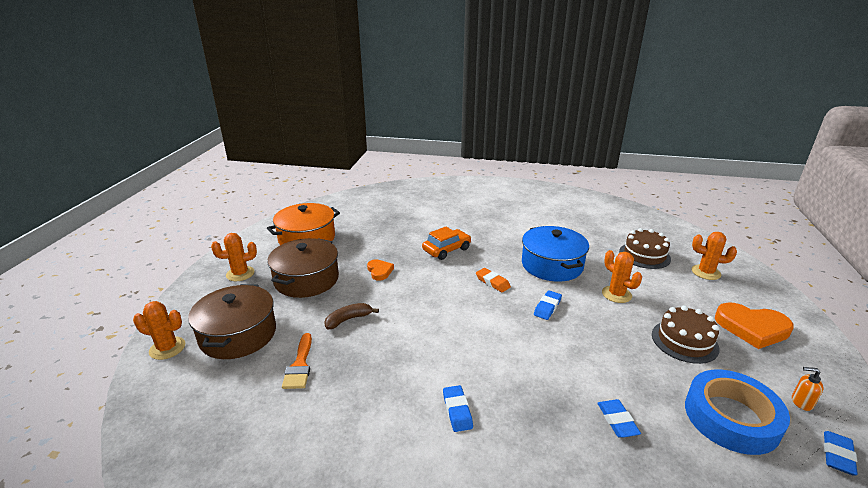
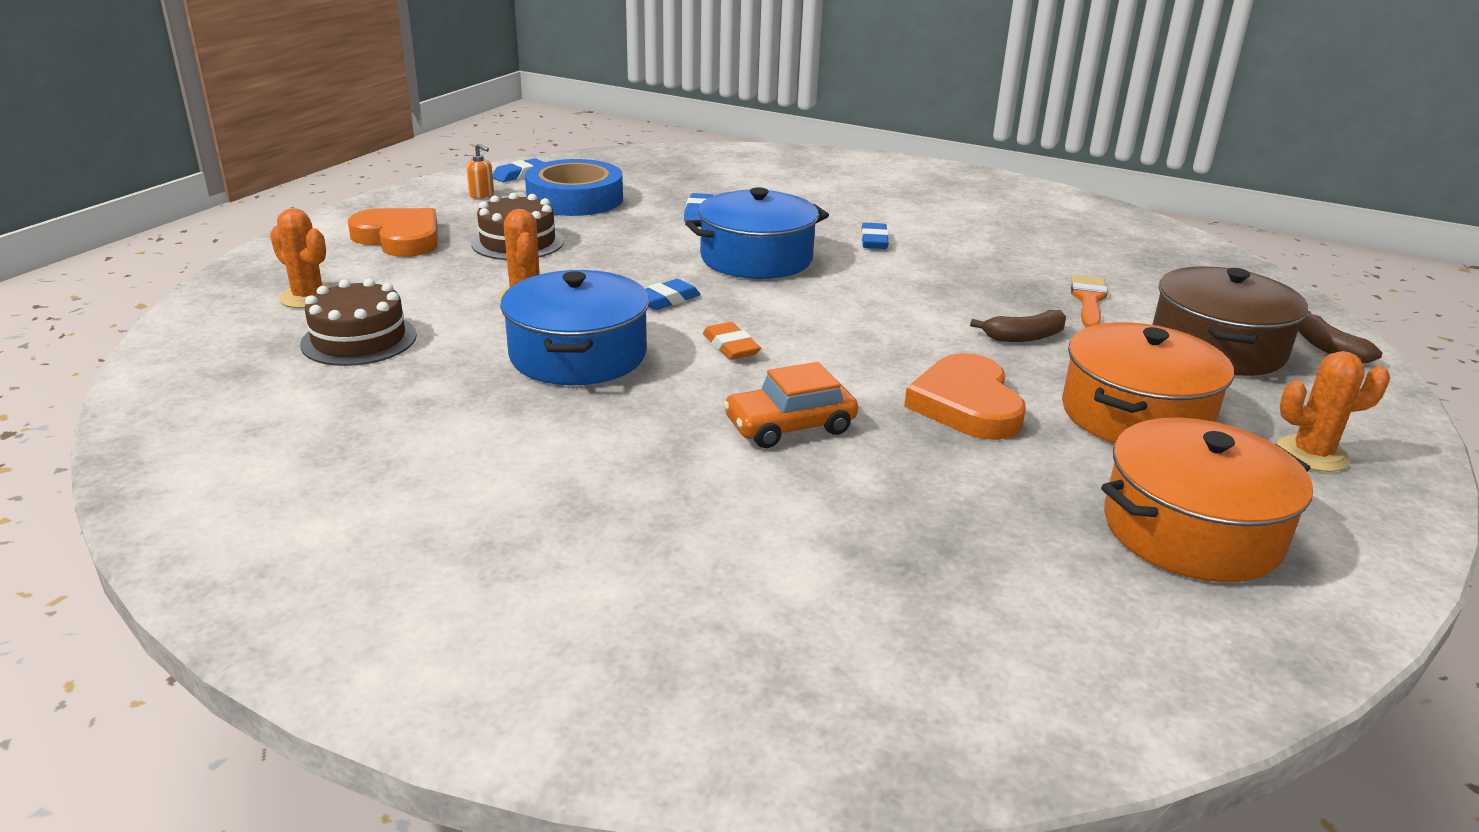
camera: 165 degrees left, 0 degrees up
orange cactus [133,301,185,360] -> brown banana [1298,311,1383,363]
brown pot [267,238,339,298] -> orange pot [1062,322,1234,443]
orange heart [367,259,394,281] -> orange heart [904,353,1026,440], size x1.84
none -> blue pot [685,187,829,279]

